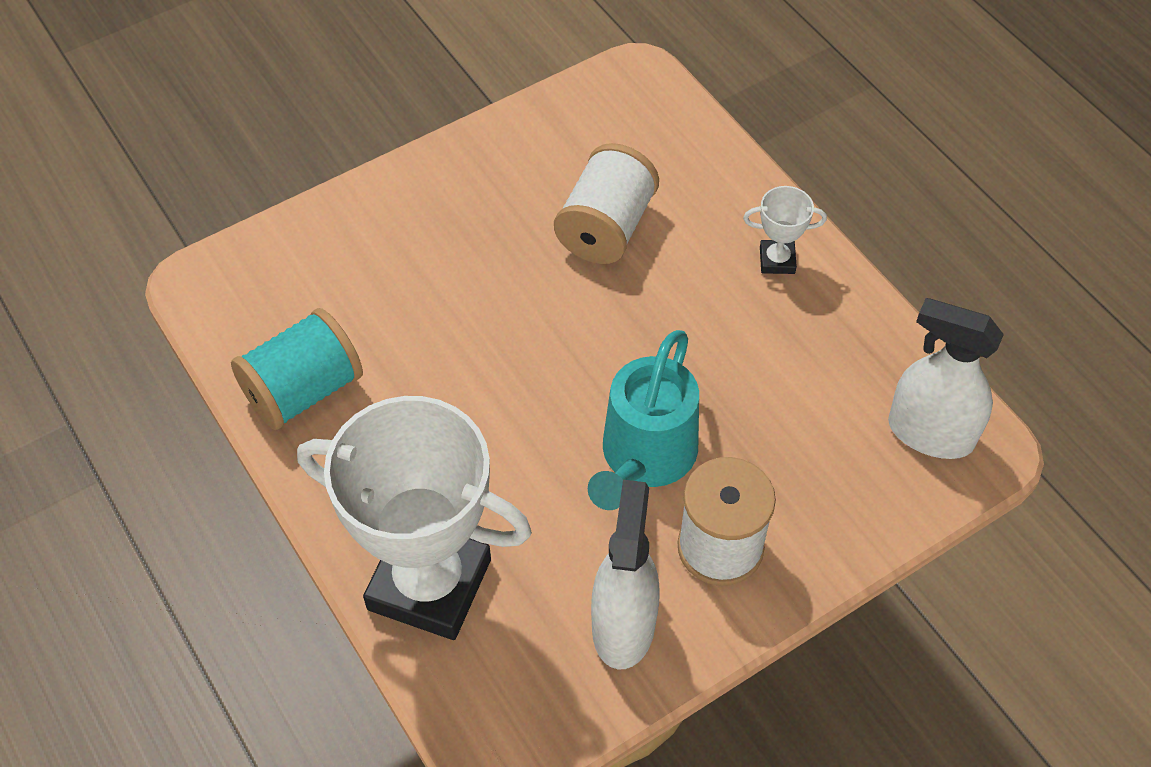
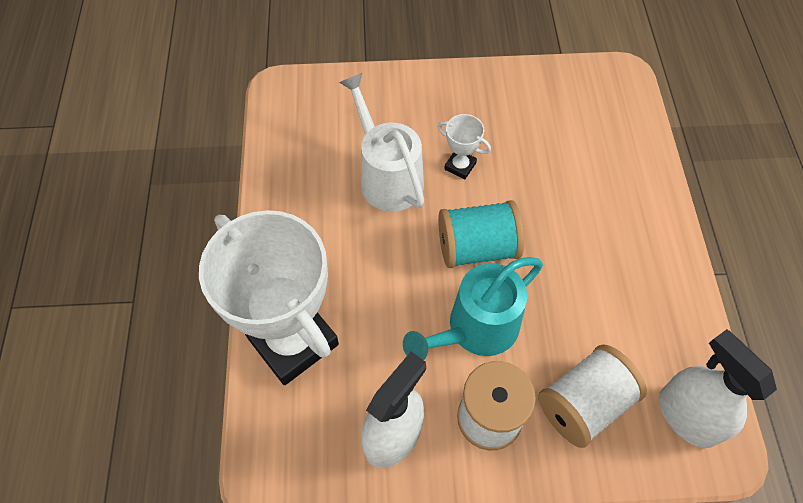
camera: 30 degrees right, 5 degrees up
turquoise spool [231,308,363,430] -> turquoise spool moved to [438,200,524,268]
white spool [554,143,659,264] -> white spool moved to [538,344,647,448]
white trophy [743,186,827,274] -> white trophy moved to [438,114,491,180]
none -> white watering can [339,73,424,212]

